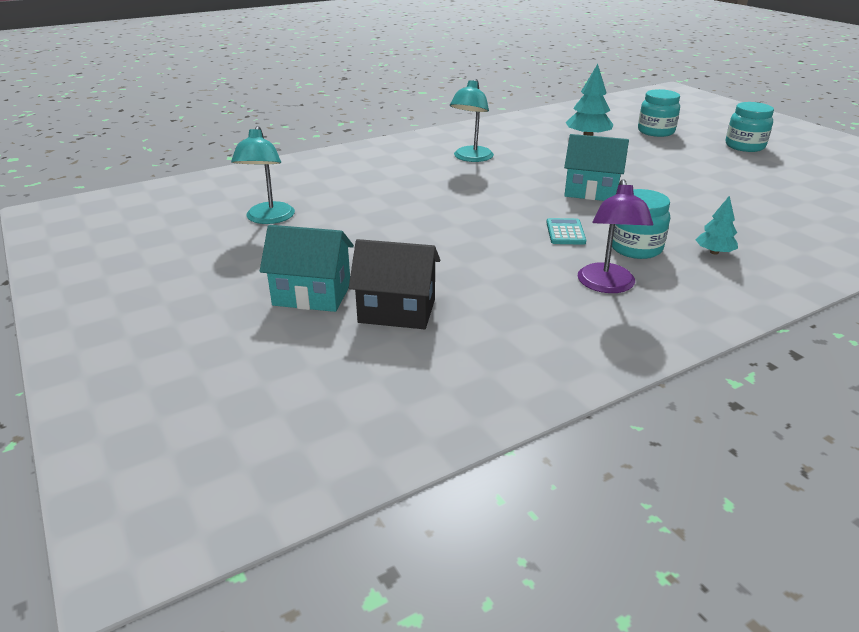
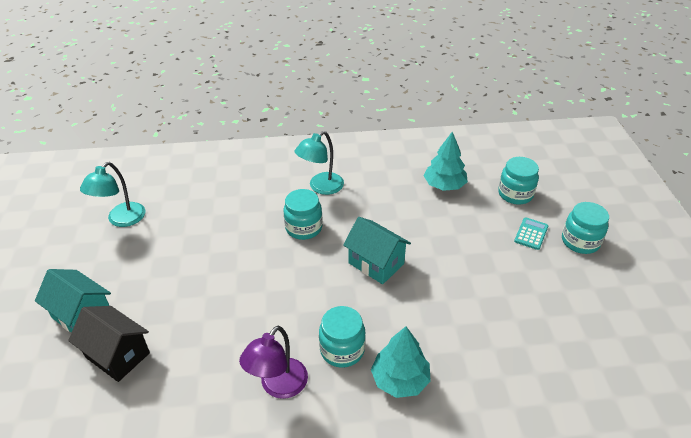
camera: 25 degrees right, 10 degrees up
turquoise calculator [546,218,586,245] -> turquoise calculator moved to [514,217,549,250]
turquoise tree [695,196,738,255] -> turquoise tree [371,326,431,398], size x1.65
none -> turquoise jar [283,189,323,240]

